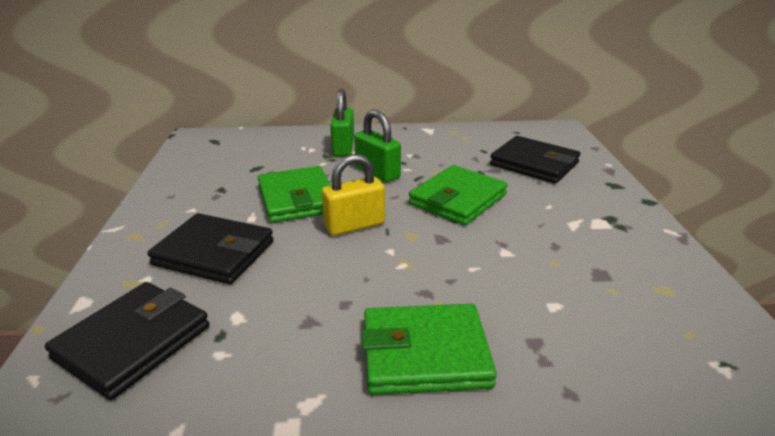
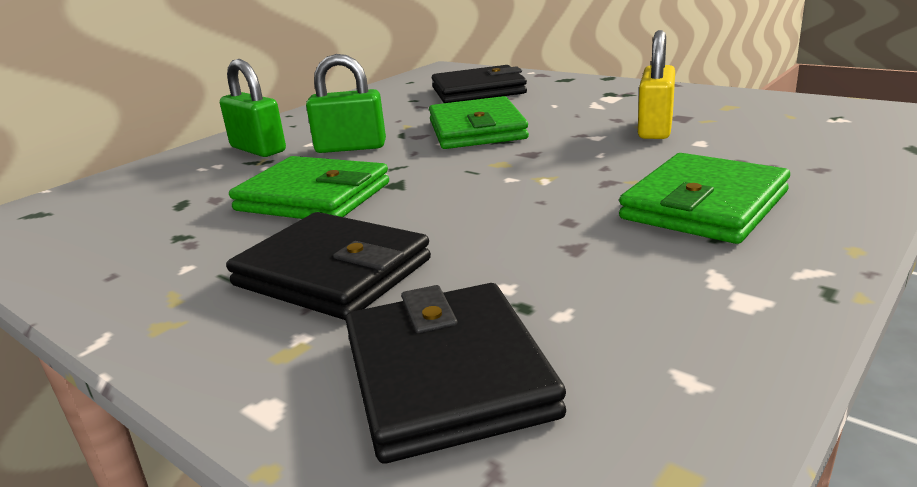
camera: 45 degrees left, 5 degrees down
black wallet [147,213,274,284] -> black wallet turned 60 degrees clockwise [226,212,431,320]
yellow padlock [322,154,385,236] -> yellow padlock moved to [638,30,675,139]

